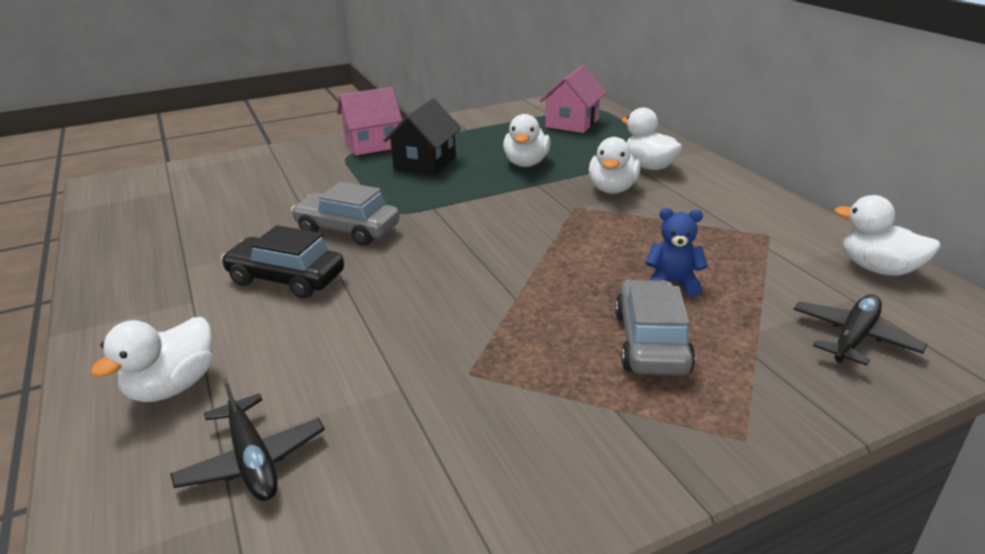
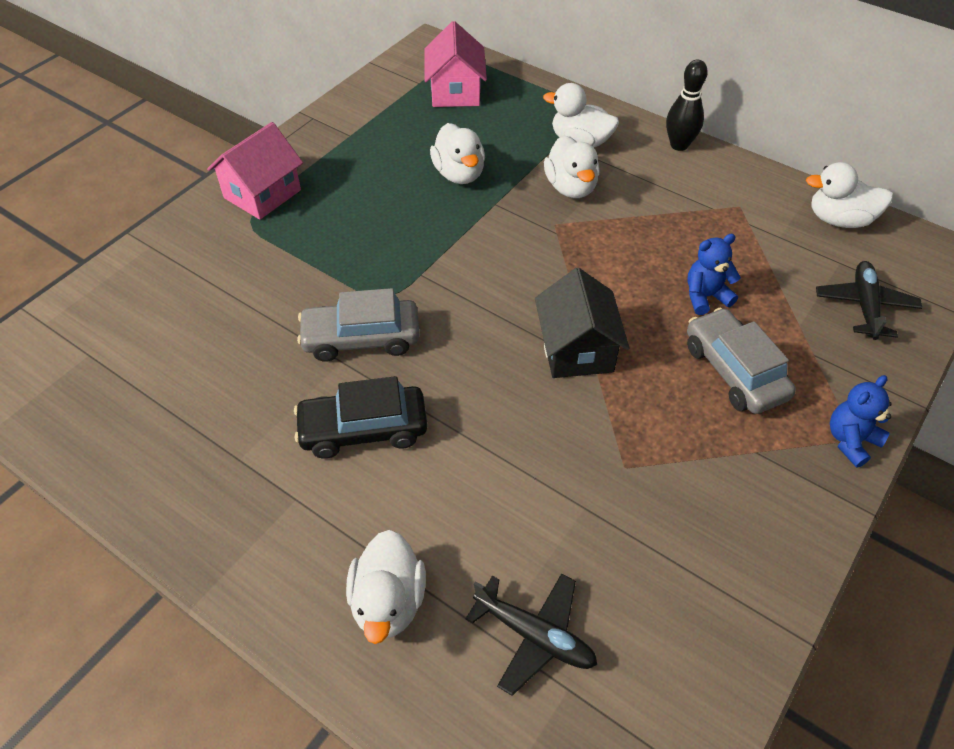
camera: 30 degrees left, 20 degrees up
black house [383,98,461,176] -> black house moved to [535,268,630,378]
none -> black bowling pin [666,59,708,151]
none -> blue teddy bear [830,375,892,468]

